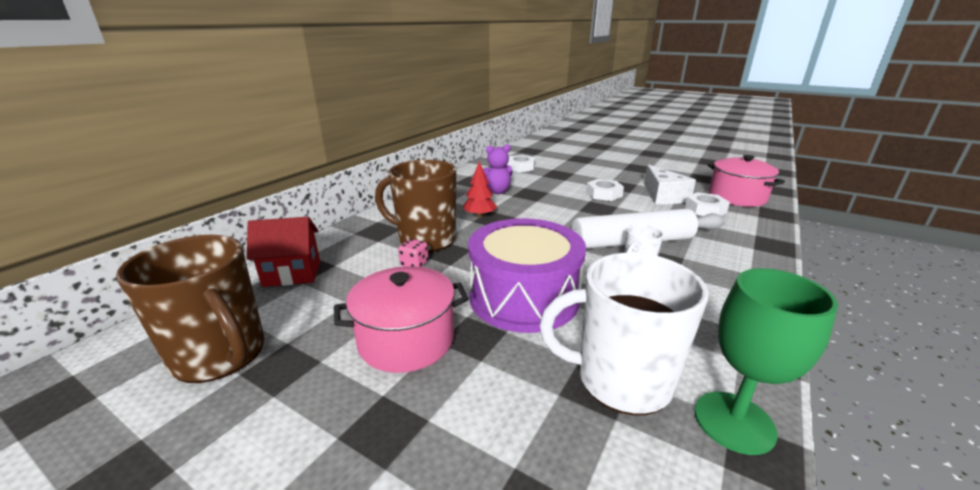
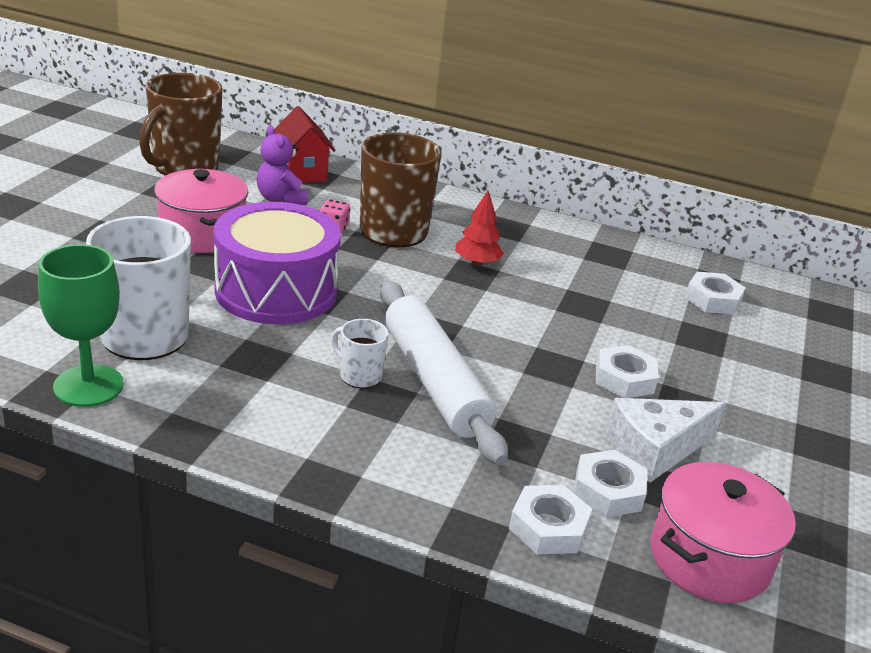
camera: 75 degrees right, 5 degrees up
purple teddy bear [483,144,512,194] -> purple teddy bear moved to [257,125,308,205]
none -> white nut [509,485,592,554]

